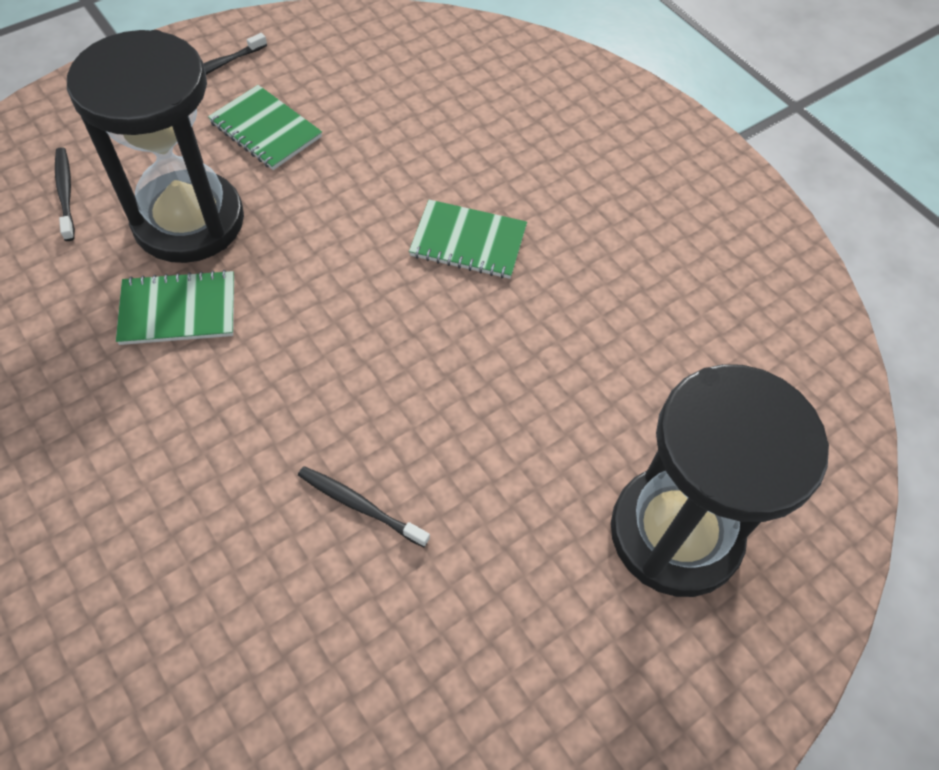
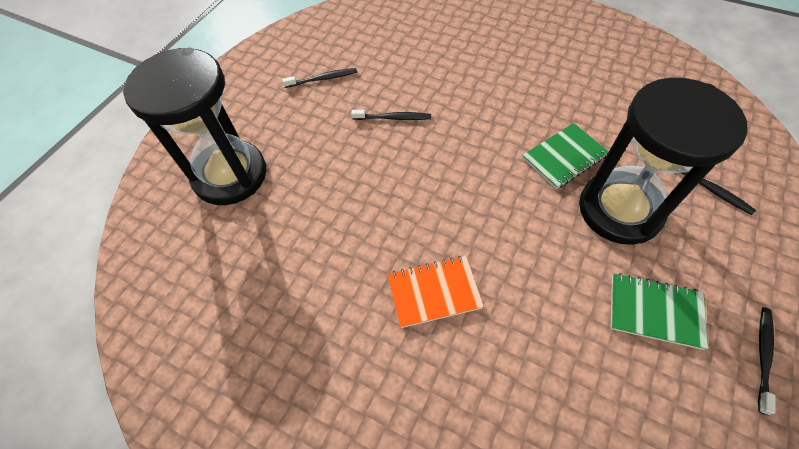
camera: 160 degrees right, 0 degrees up
green notebook [409,200,527,279] -> orange notebook [387,256,484,328]
none -> black toothbrush [282,68,357,88]

